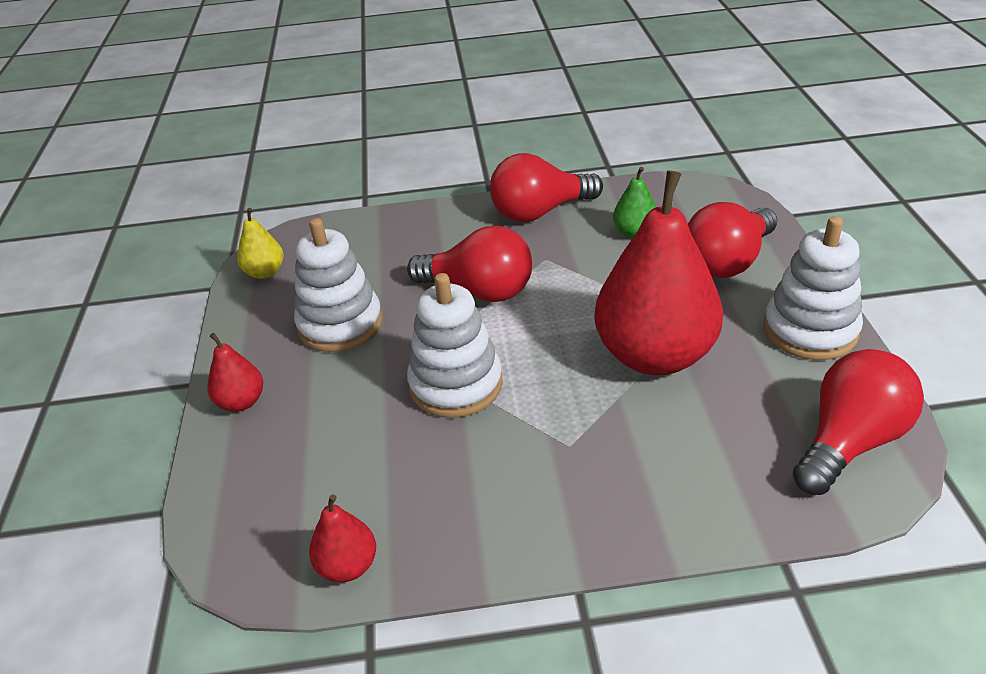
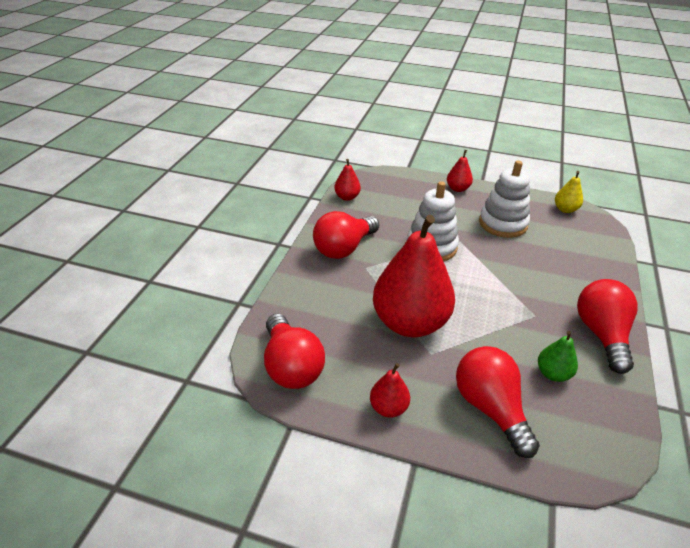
camera: 110 degrees right, 0 degrees up
red light bulb [407,226,532,302] -> red light bulb moved to [313,211,380,259]
white stacking toy [764,216,863,360] -> red pear [370,363,410,418]

